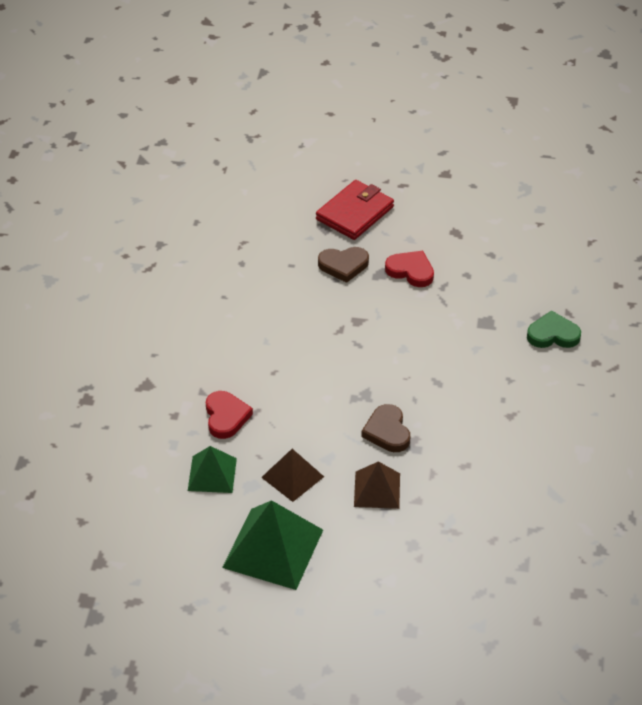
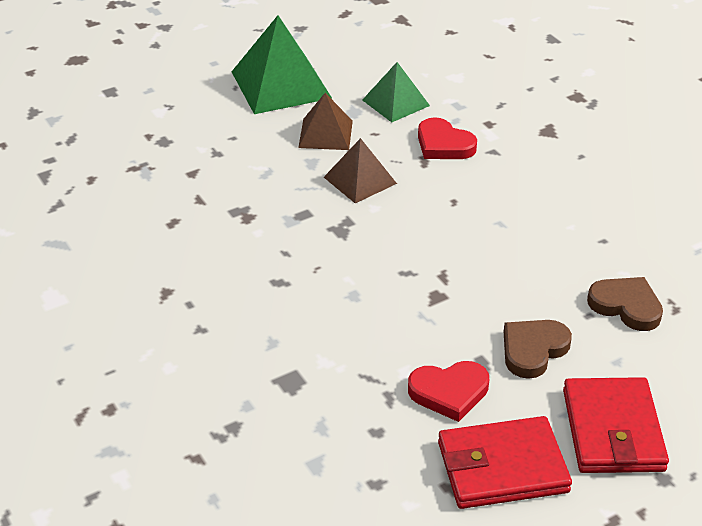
camera: 140 degrees right, 5 degrees down
brown pyramid [354,461,400,509] -> brown pyramid moved to [324,138,397,203]
brown heart [361,404,410,452] -> brown heart moved to [587,277,663,331]
green heart [527,310,581,348] -> none
none -> red wallet [438,416,572,509]

